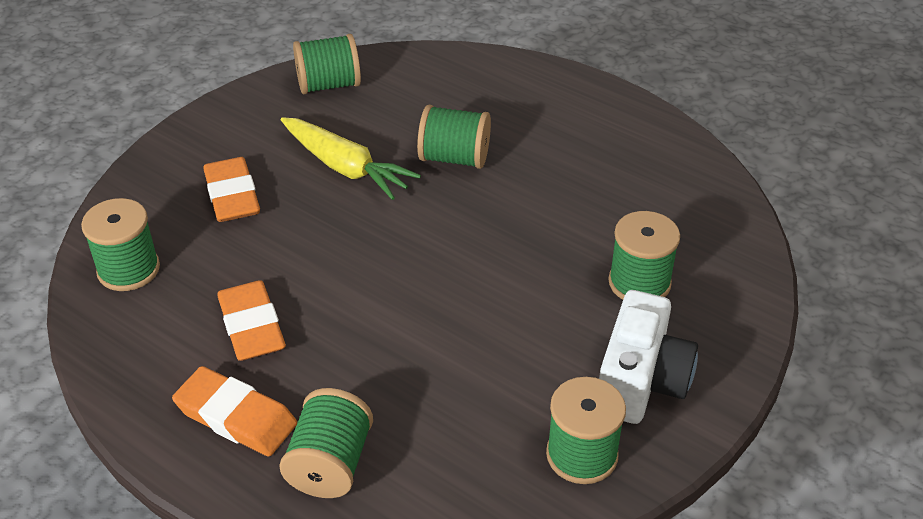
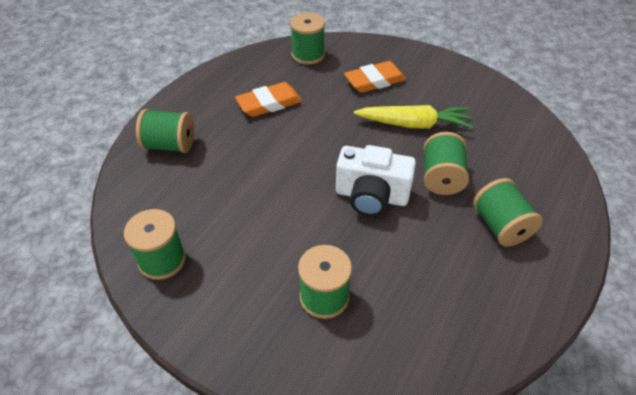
camera: 85 degrees right, 5 degrees up
orange eraser [172,366,297,457] -> none
yellow carrot [281,117,421,200] -> yellow carrot turned 120 degrees counterclockwise [354,105,473,129]
green spool [293,34,361,94] -> green spool moved to [473,178,543,247]
white camera [599,290,698,424] -> white camera moved to [336,145,416,216]

